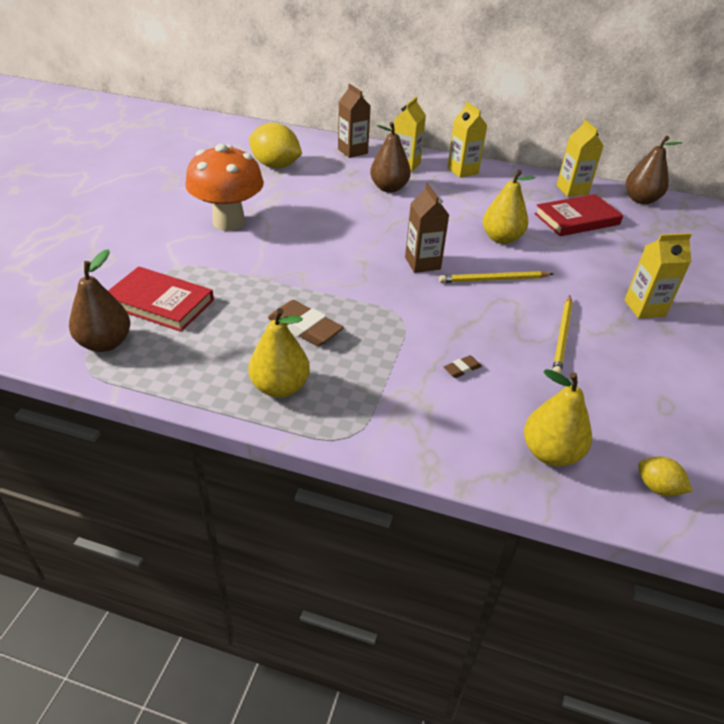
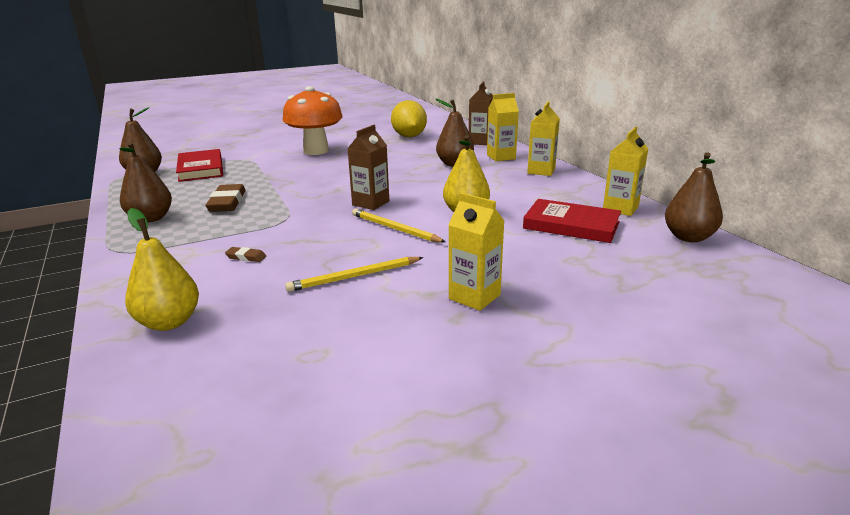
camera: 50 degrees right, 15 degrees down
yellow pear [249,308,310,398] -> brown pear [119,142,172,223]
yellow lemon [638,457,692,497] -> none

